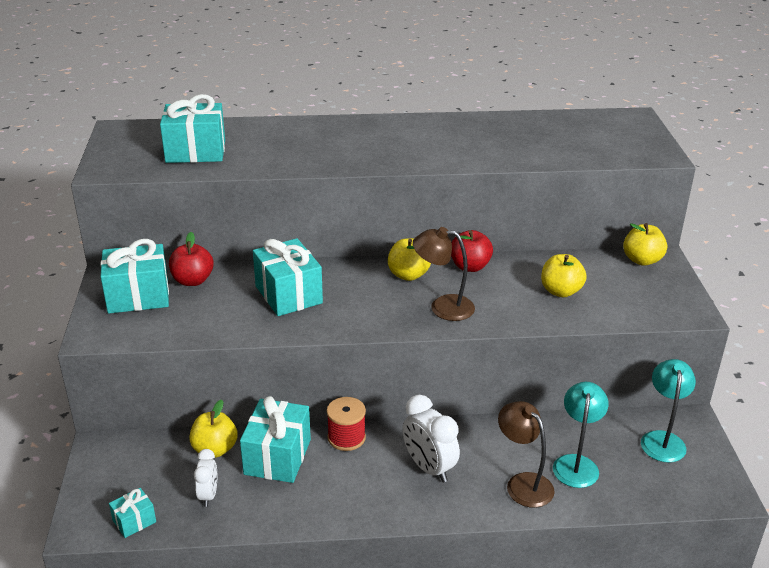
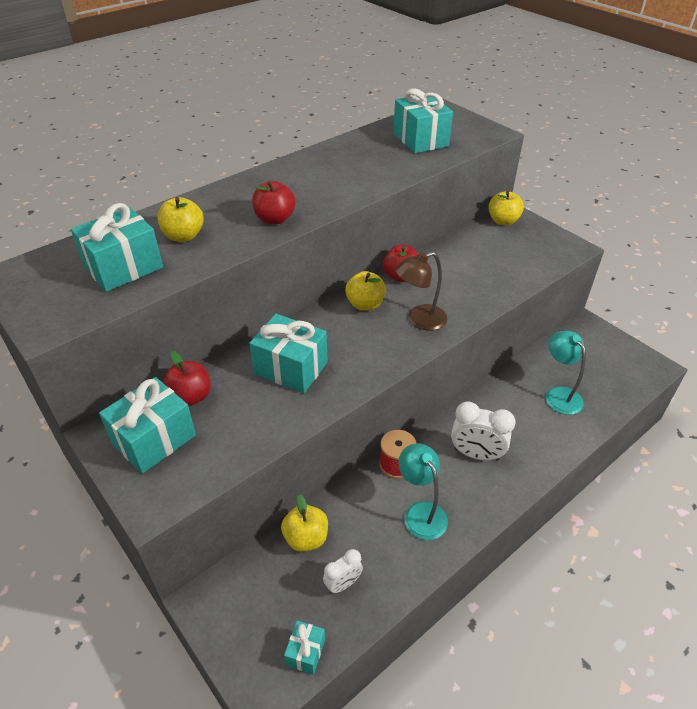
camera: 35 degrees left, 10 degrees up
white clock [194,449,217,507] -> white clock turned 90 degrees clockwise [323,549,363,594]
turquoise gift [240,396,311,483] -> turquoise gift moved to [393,89,453,153]
brown lamp [498,401,555,508] -> none
yellow apple [541,254,587,297] -> yellow apple moved to [158,197,204,242]
turquoise lamp [641,359,696,463] -> turquoise lamp moved to [398,443,448,540]
none -> red apple [252,181,296,224]

